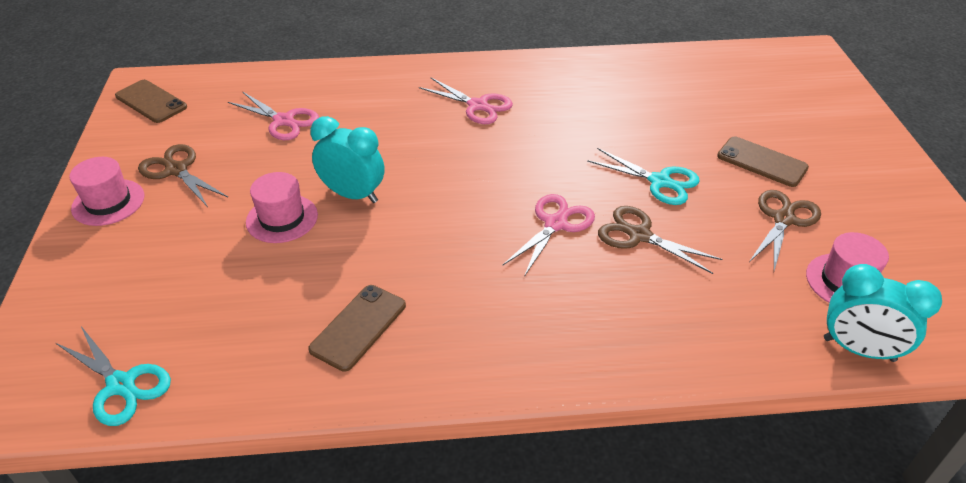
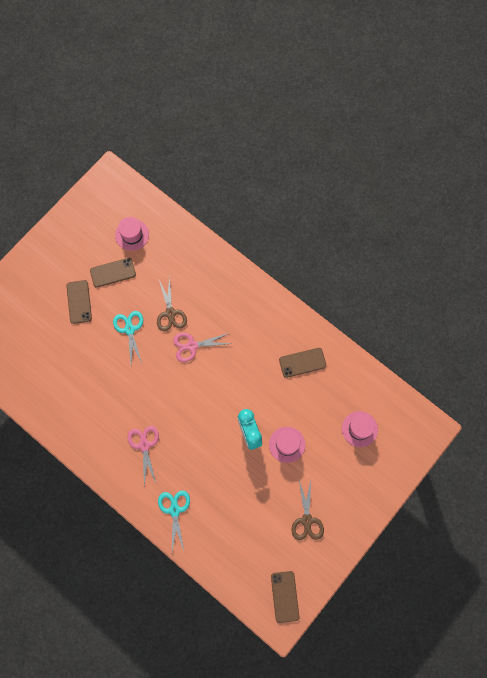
camera: 135 degrees left, 30 degrees up
turquoise scissors [56,326,171,426] -> turquoise scissors moved to [158,490,190,551]
pink hat [69,157,144,226] -> pink hat moved to [342,411,378,447]
pink scissors [228,91,319,140] -> none
brown scissors [749,190,821,271] -> brown phone [90,258,136,288]
turquoise clock [824,264,942,362] -> none

